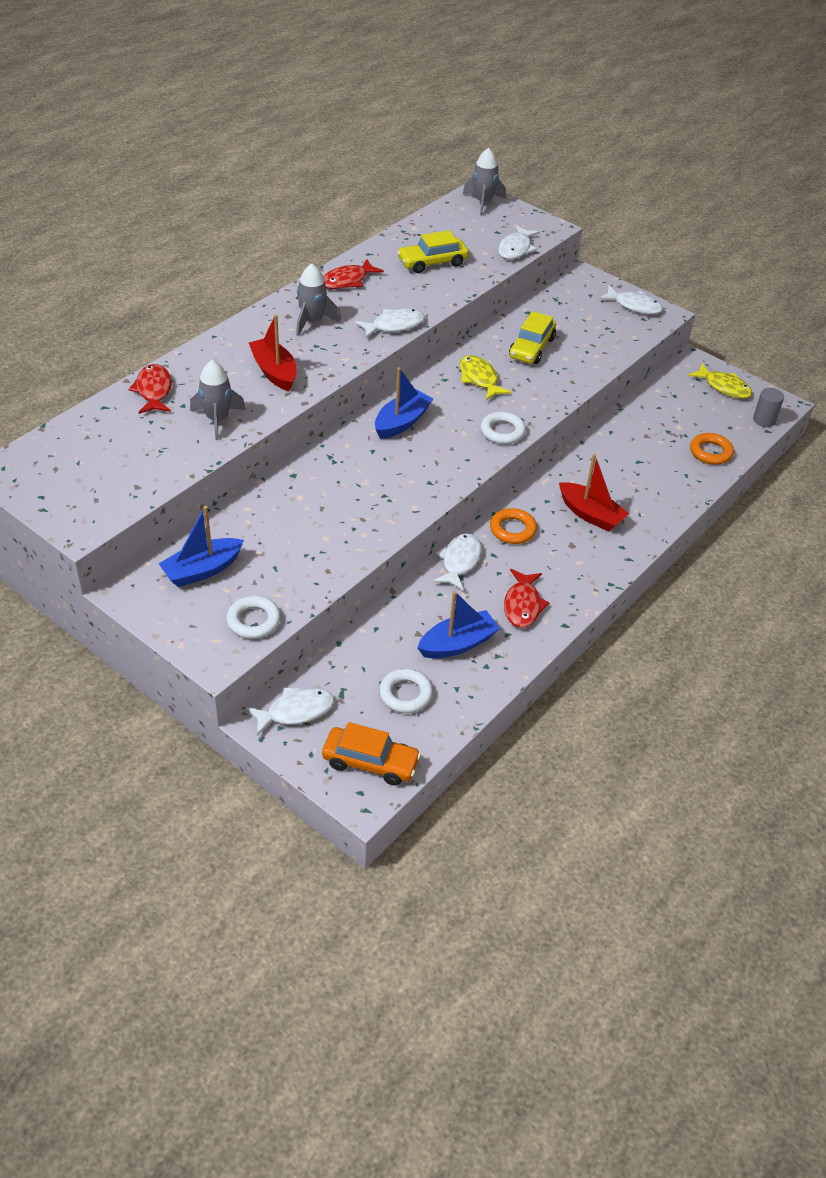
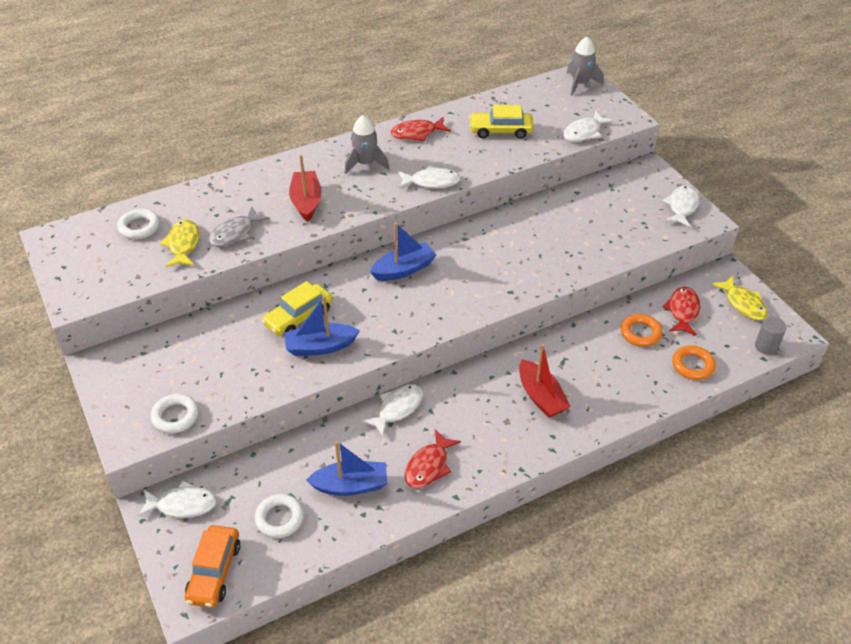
camera: 25 degrees right, 0 degrees up
red fish [128,364,172,414] -> red fish moved to [663,287,700,336]
blue boat [158,506,244,587] -> blue boat moved to [284,296,360,356]
grey rocket [190,360,246,440] -> grey fish [208,206,270,247]
orange car [322,722,421,786] -> orange car turned 60 degrees clockwise [185,525,240,608]
yellow fish [460,355,511,400] -> yellow fish moved to [160,219,199,267]
white ring [480,411,526,445] -> white ring moved to [117,209,160,239]
orange ring [490,508,537,544] -> orange ring moved to [621,314,663,347]
yellow car [509,311,556,364] -> yellow car moved to [262,281,333,336]
white fish [598,285,663,314] -> white fish turned 120 degrees counterclockwise [663,185,699,227]

